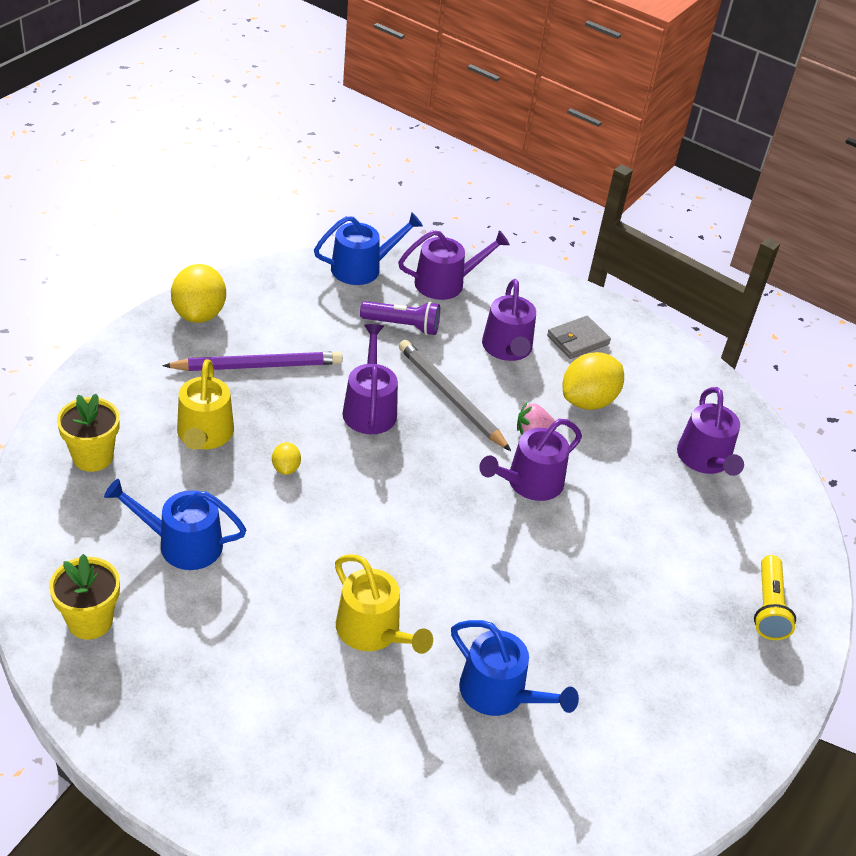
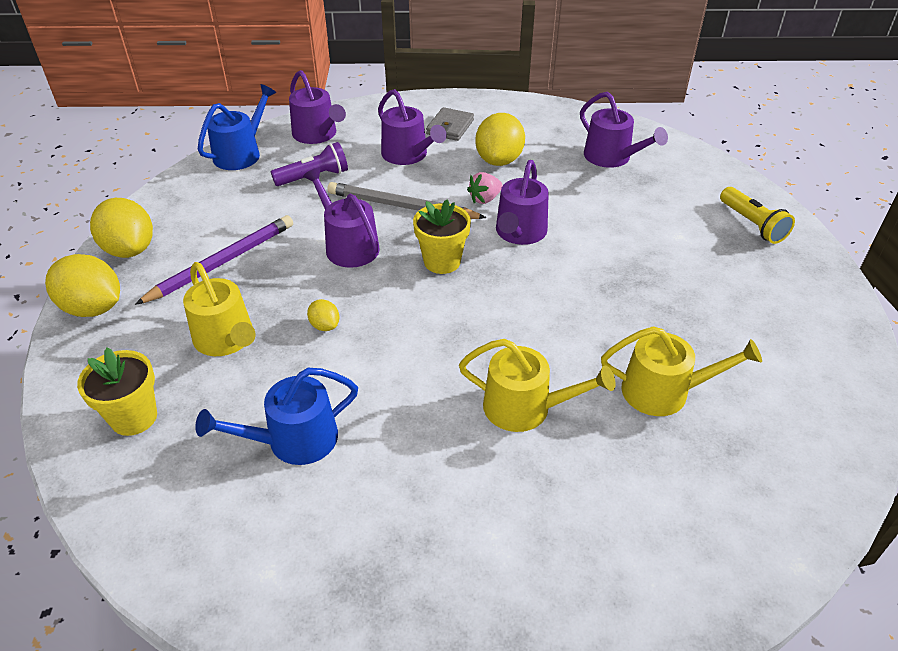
camera: 30 degrees left, 0 degrees up
yellow flower pot [49,554,120,640] -> yellow flower pot moved to [413,199,471,274]
purple watering can [398,230,510,300] -> purple watering can turned 105 degrees clockwise [289,70,346,144]
blue watering can [451,620,579,716] -> yellow watering can [601,326,762,416]
none -> yellow lemon [45,254,120,317]

